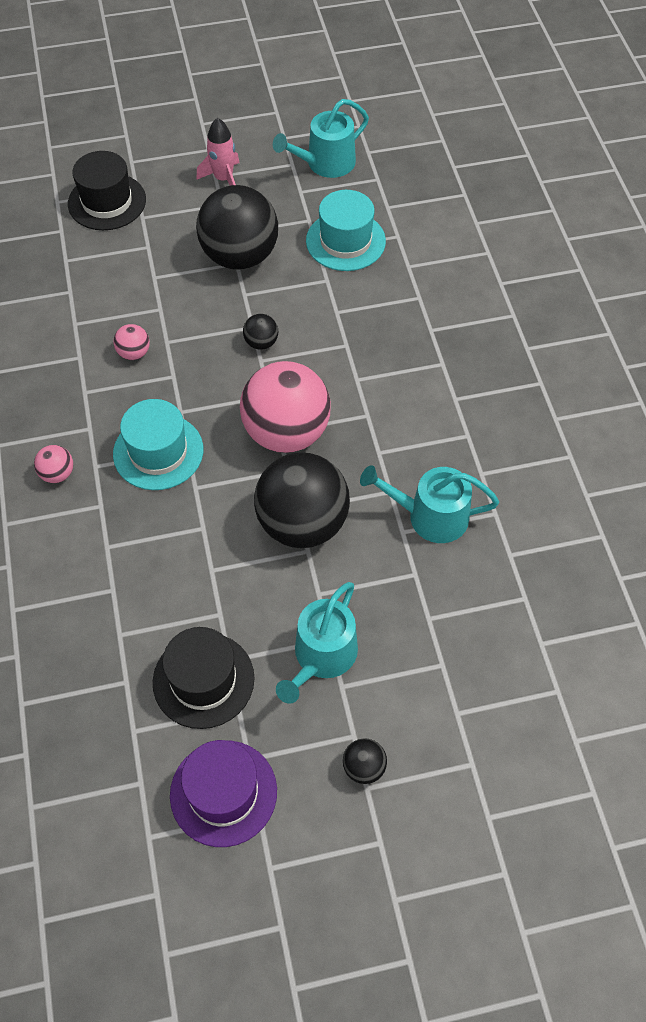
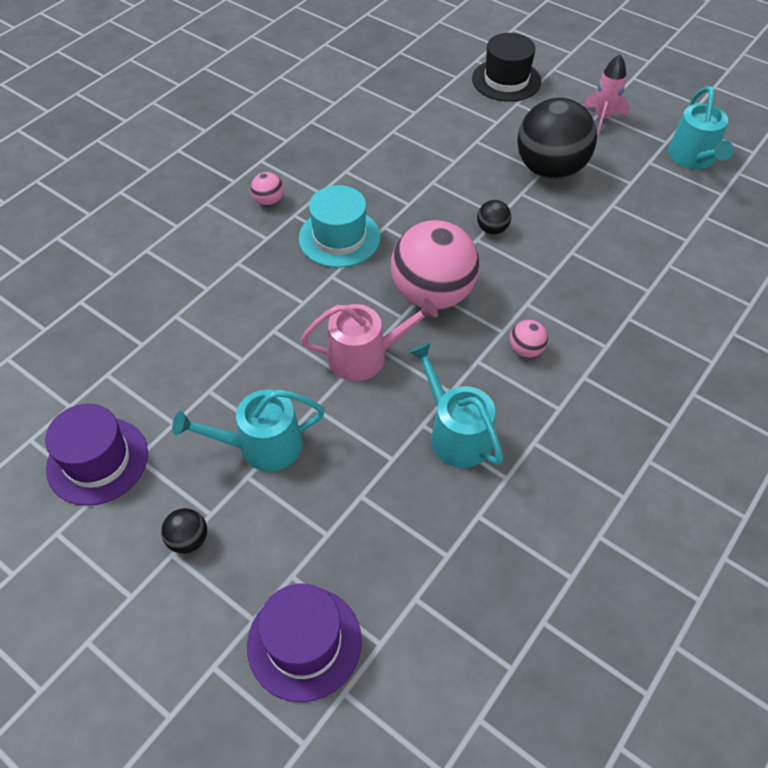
camera: 50 degrees right, 5 degrees down
pink ball [113,324,150,360] -> pink ball moved to [509,320,548,358]
black hat [153,627,255,729] -> none
black ball [254,452,350,548] -> pink watering can [301,298,438,381]
turquoise watering can [273,99,369,178] -> turquoise watering can turned 105 degrees counterclockwise [668,86,734,169]
turquoise hat [306,190,386,271] -> none
none -> purple hat [247,583,362,702]

